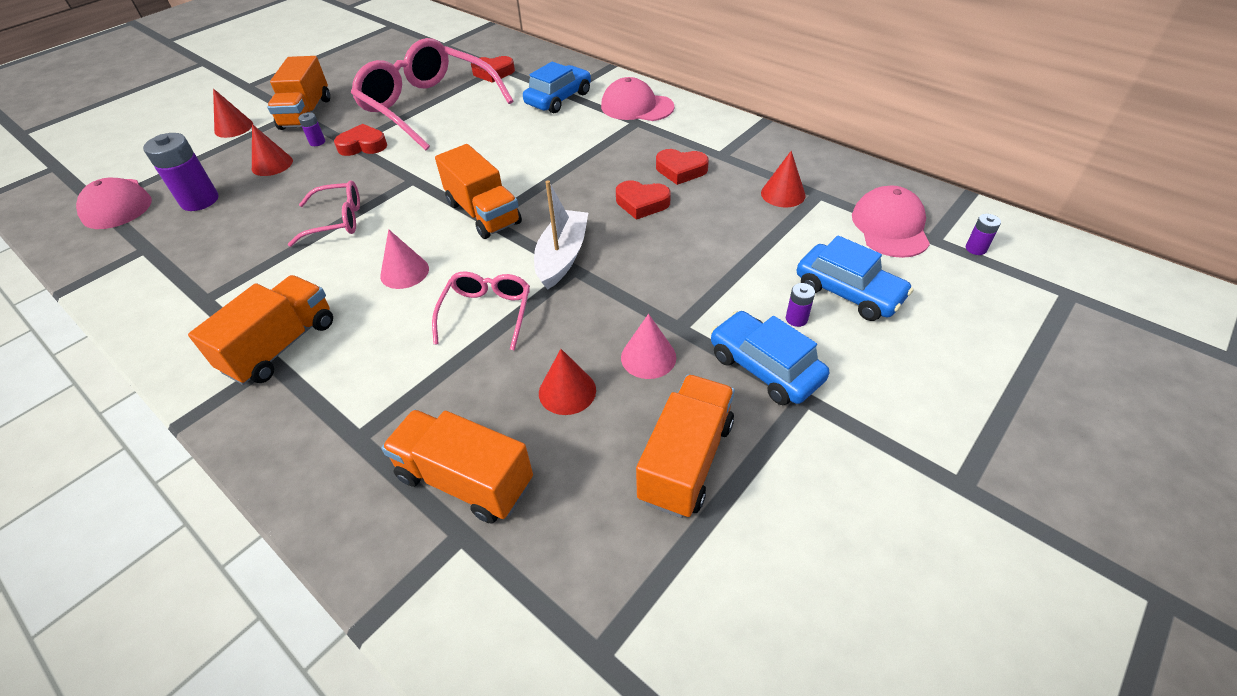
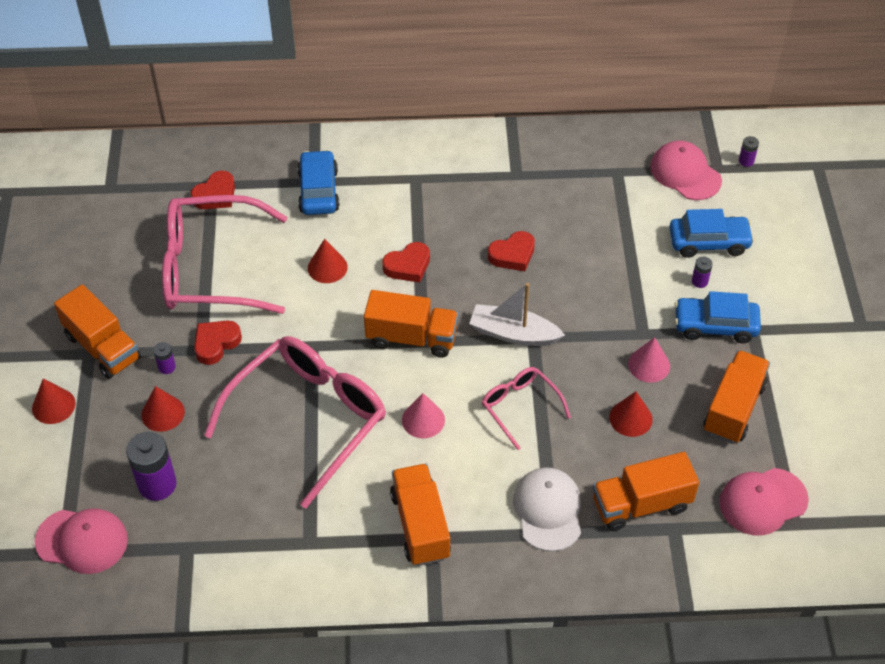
camera: 45 degrees left, 5 degrees up
pink glasses [288,180,360,247] -> pink glasses [204,336,386,508], size x2.01
white boat [534,180,588,290] -> white boat turned 45 degrees counterclockwise [469,283,565,346]
pink cap [601,77,675,121] -> pink cap moved to [719,468,809,535]
orange truck [636,374,735,518] -> orange truck turned 45 degrees clockwise [703,350,770,443]
red heart [656,149,709,185] -> red heart moved to [382,242,430,283]
red cone [761,151,806,207] -> red cone moved to [308,239,348,283]
none -> white cap [513,467,581,551]

